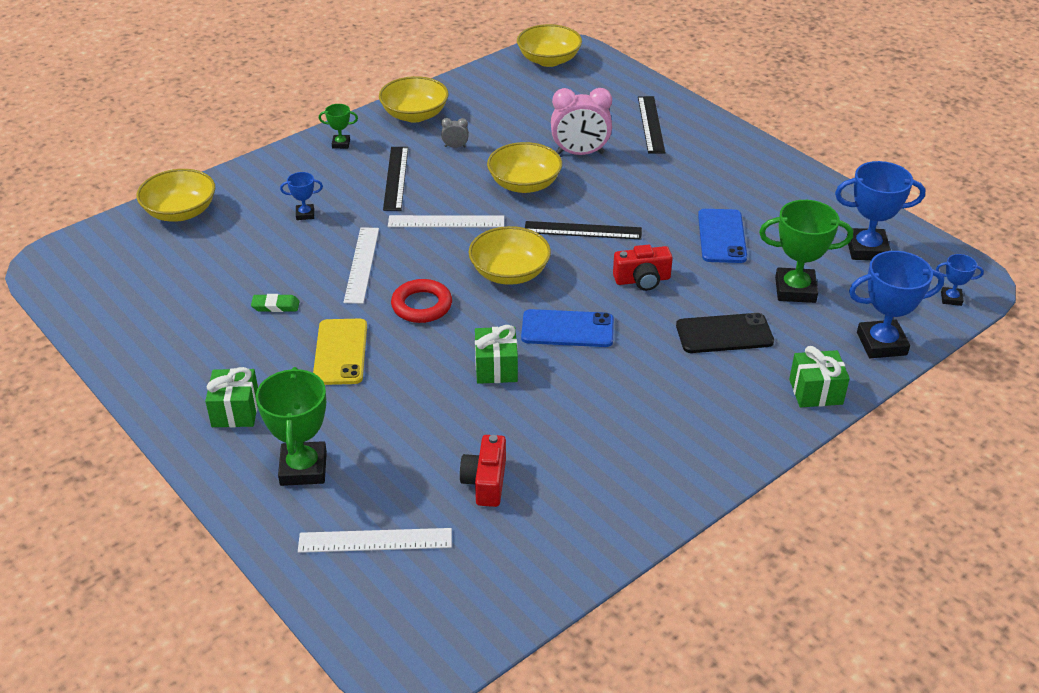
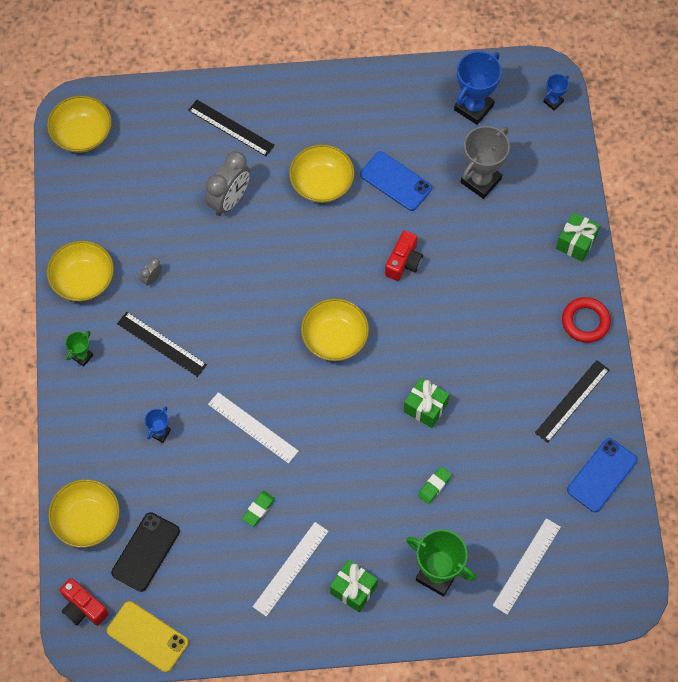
camera: 55 degrees left, 25 degrees up
yellow phone [313,319,367,385] -> yellow phone moved to [107,601,188,672]
white ruler [388,215,504,227] -> white ruler moved to [253,522,329,617]
red ring [391,279,452,323] -> red ring moved to [562,297,611,343]
red camera [459,435,506,507] -> red camera moved to [60,578,109,626]
yellow bowl [487,142,562,193] -> yellow bowl moved to [289,144,355,203]
blue phone [521,309,614,347] -> blue phone moved to [567,438,637,512]
black ruler [525,221,642,240] -> black ruler moved to [535,360,610,443]
pink clock [551,88,612,155] -> grey clock [206,151,250,216]
black phone [676,313,774,353] -> black phone moved to [111,512,180,592]
green trophy [759,200,853,303] -> grey trophy [461,126,510,199]
blue trophy [849,251,944,358] -> none
none -> green eraser [418,466,452,504]

